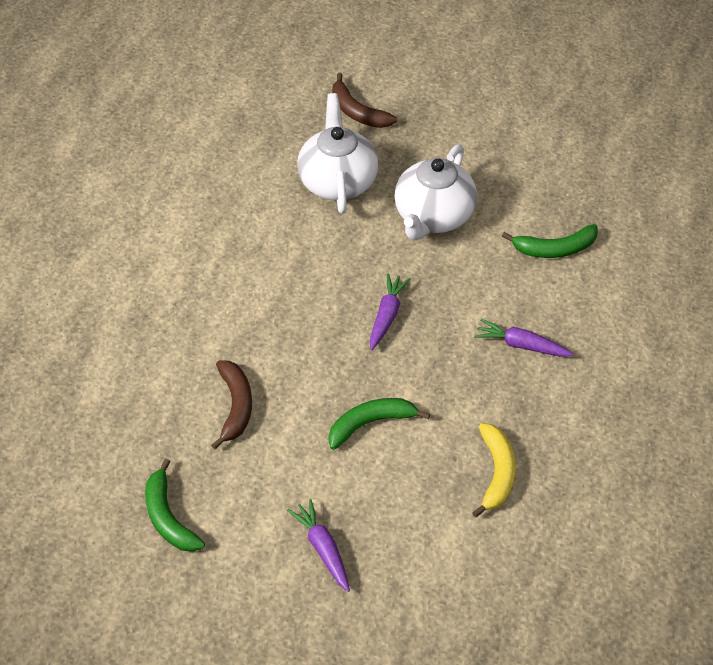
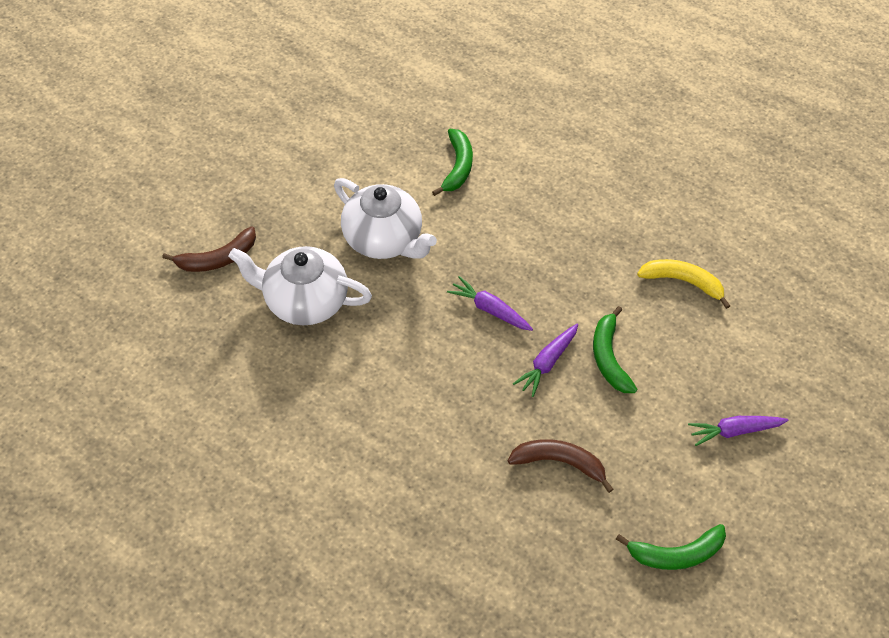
camera: 75 degrees left, 5 degrees up
purple carrot [474,319,574,357] -> purple carrot moved to [513,324,578,397]

